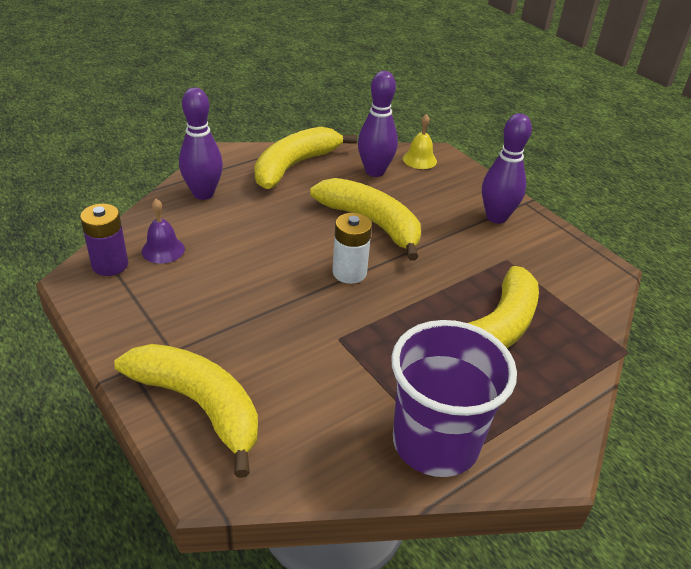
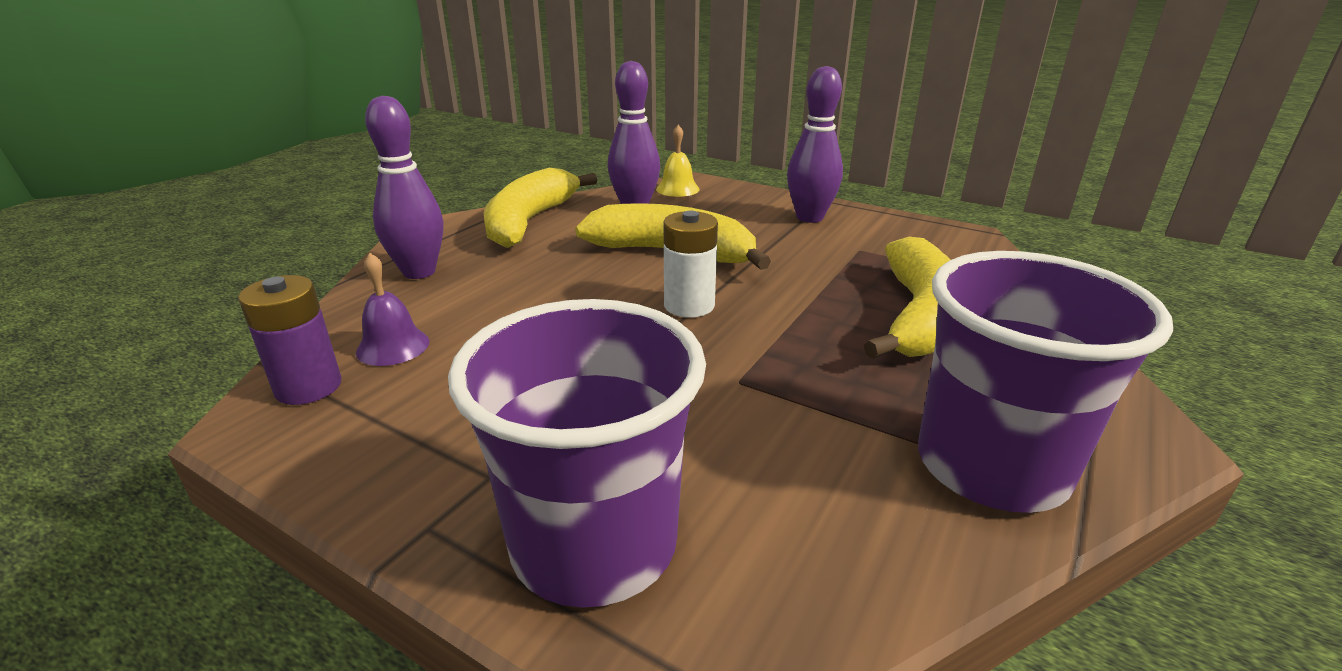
camera: 20 degrees left, 10 degrees down
yellow banana [114,344,258,478] -> purple cup [448,299,706,608]

